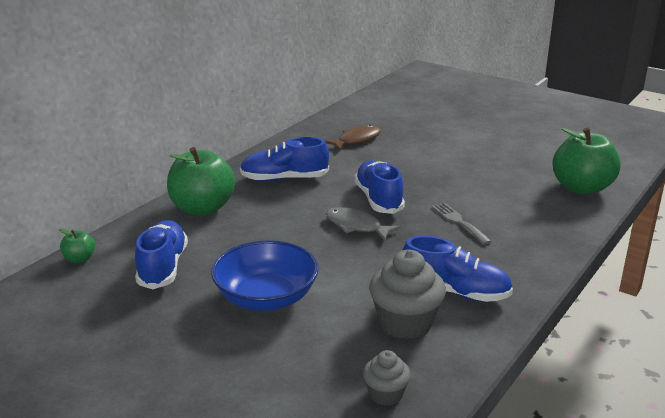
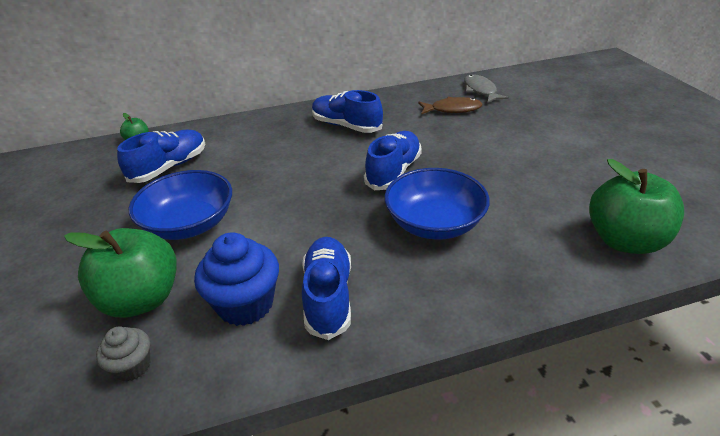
camera: 40 degrees right, 10 degrees up
green apple [167,147,235,216] -> green apple moved to [64,228,177,317]
grey fish [326,207,401,240] -> grey fish moved to [464,74,509,103]
grey cupcake [369,250,446,339] -> blue cupcake [194,232,279,326]
blue shoe [403,236,513,302] -> blue shoe turned 150 degrees counterclockwise [302,237,351,340]
grey fork [432,203,492,244] -> blue bowl [384,168,490,240]

